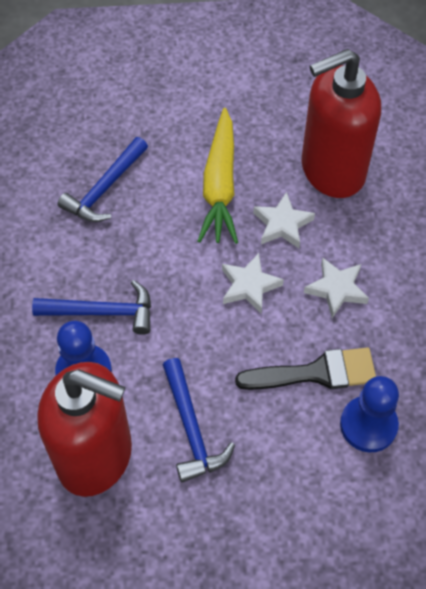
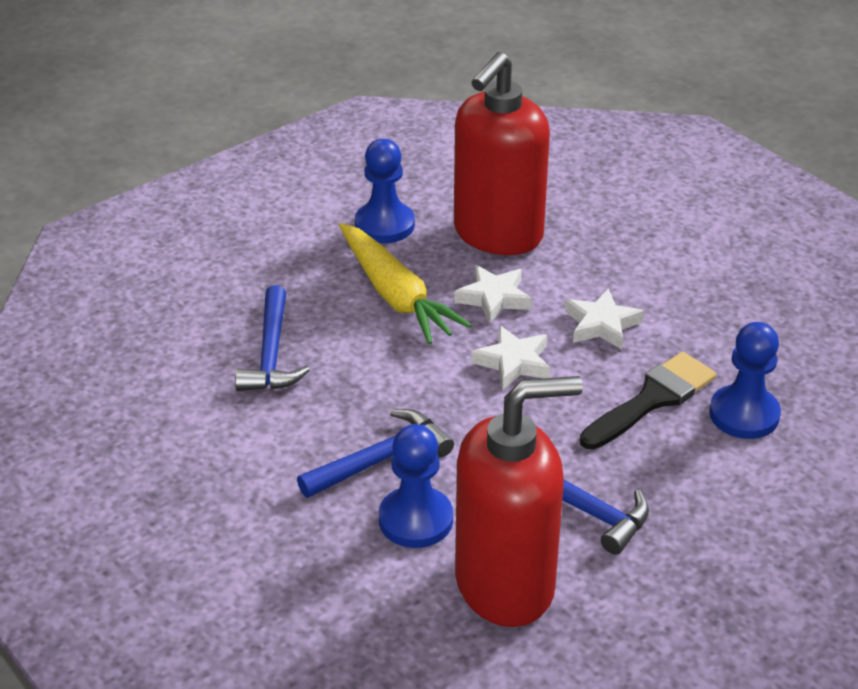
camera: 35 degrees left, 20 degrees down
none -> blue pawn [355,139,415,243]

